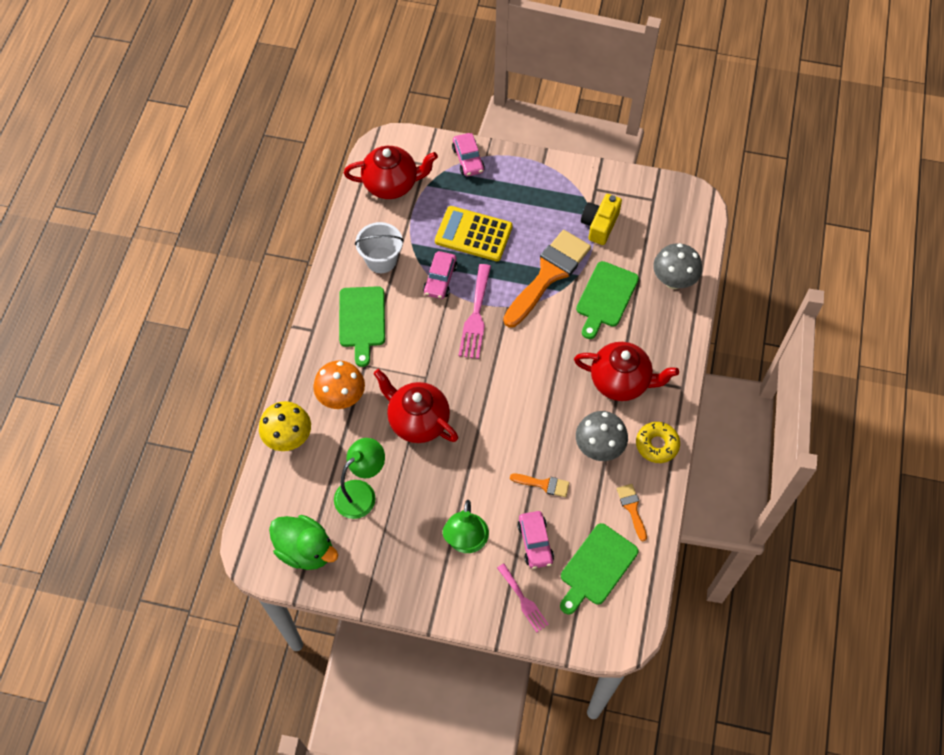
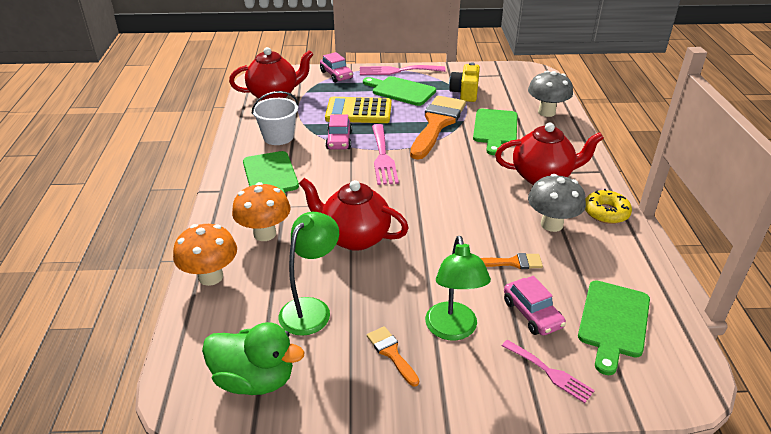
camera: 15 degrees left, 25 degrees down
yellow mushroom [259,401,311,451] -> orange mushroom [173,224,237,286]
orange brush [617,484,647,541] -> orange brush moved to [367,326,419,387]
none -> pink fork [360,65,446,75]
none -> green cutting board [363,76,436,106]

